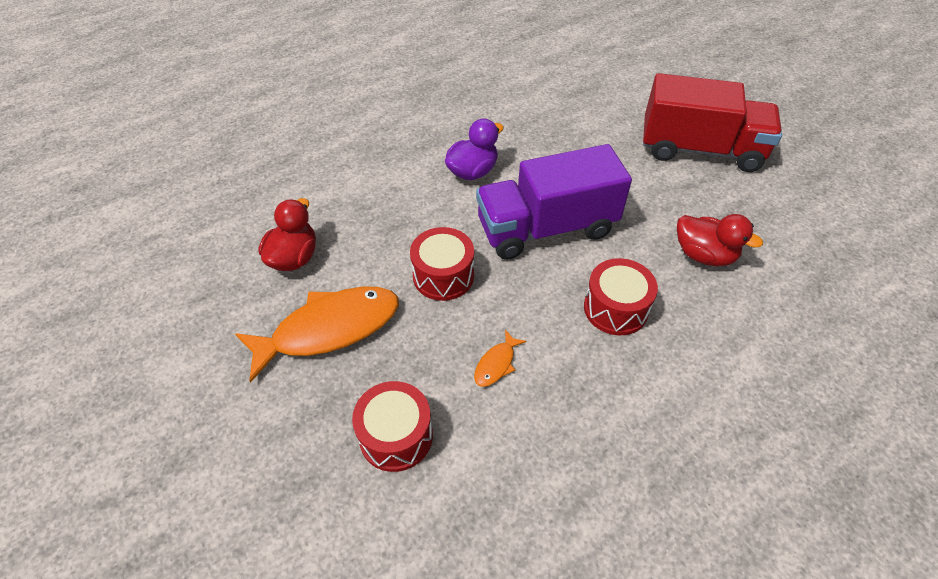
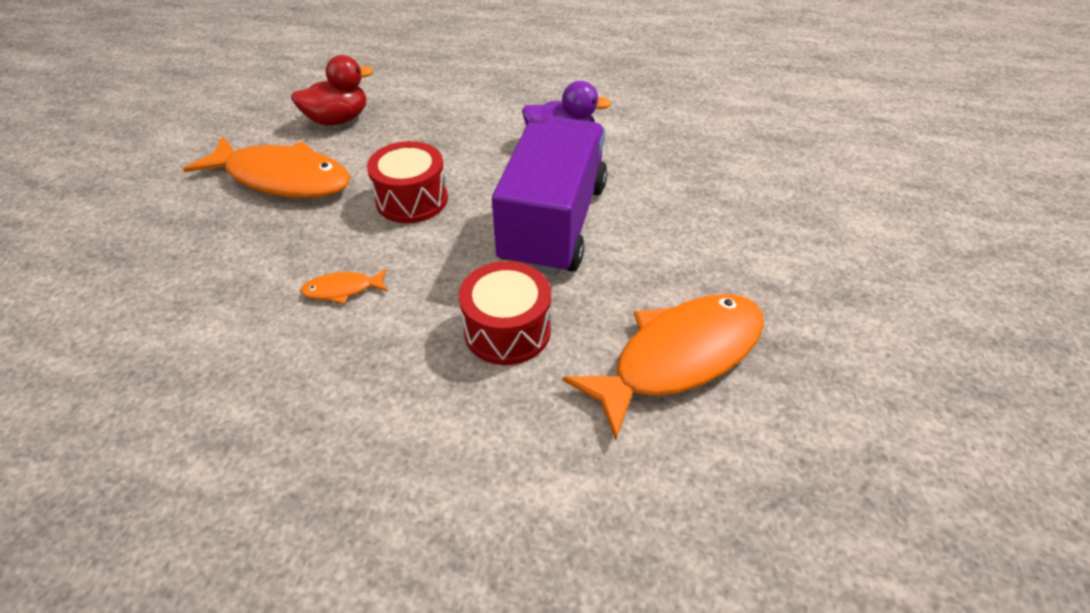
camera: 45 degrees right, 5 degrees down
red drum [352,381,433,472] -> none
purple truck [476,144,632,260] -> purple truck turned 75 degrees clockwise [492,116,607,276]
red truck [643,73,782,172] -> none
red duck [677,214,763,266] -> orange fish [563,294,764,440]

